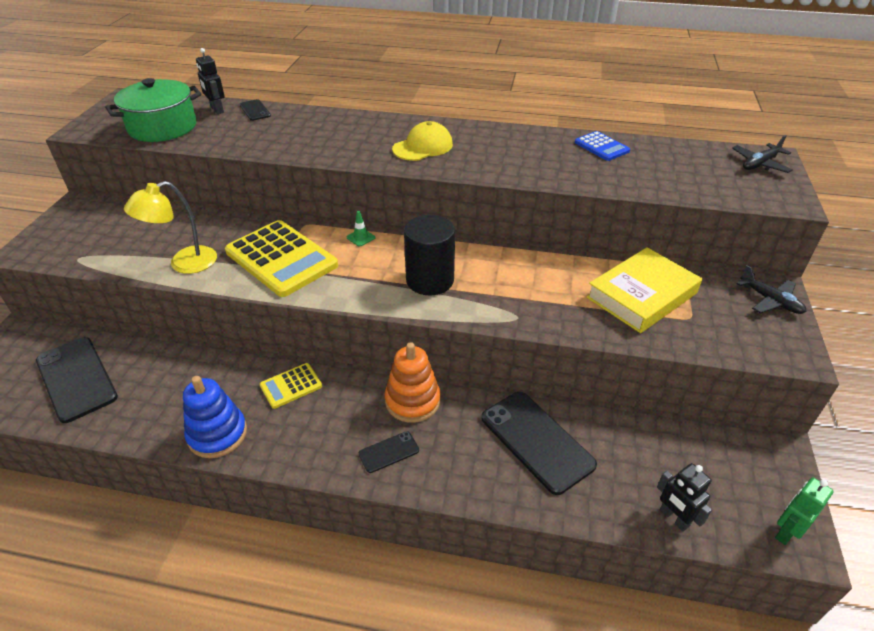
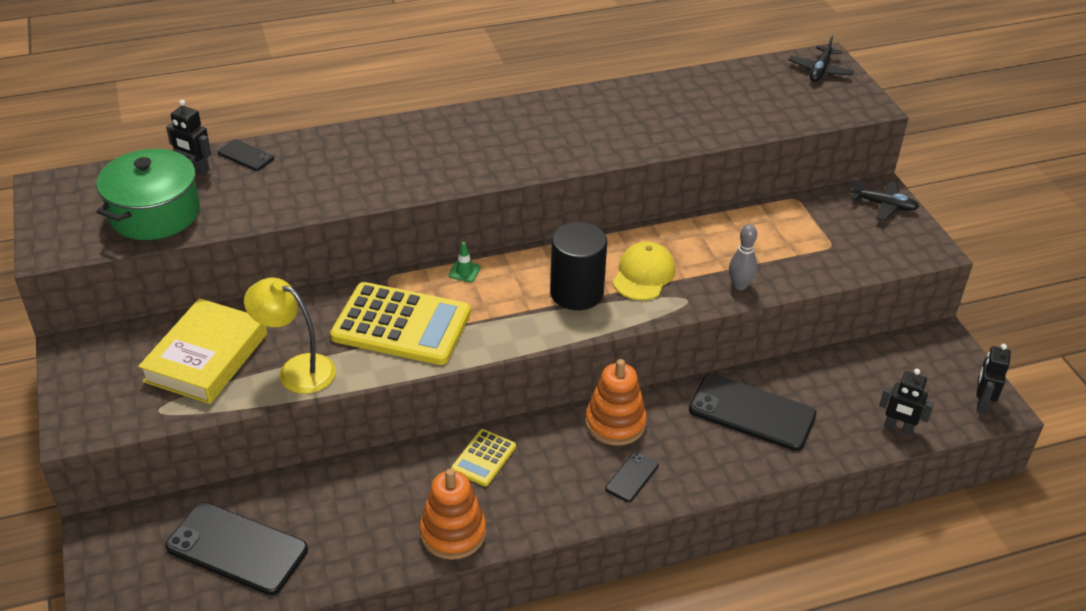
camera: 30 degrees left, 0 degrees up
yellow lamp [124,181,217,274] -> yellow lamp turned 90 degrees clockwise [244,278,336,394]
blue stacking toy [183,376,247,458] -> orange stacking toy [420,468,486,560]
yellow cap [392,121,453,161] -> yellow cap moved to [613,242,675,300]
blue calculator [575,131,630,161] -> none
yellow book [586,247,702,333] -> yellow book moved to [138,298,267,404]
green robot [775,477,834,545] -> black robot [976,344,1011,413]
none -> grey bowling pin [729,224,757,290]

